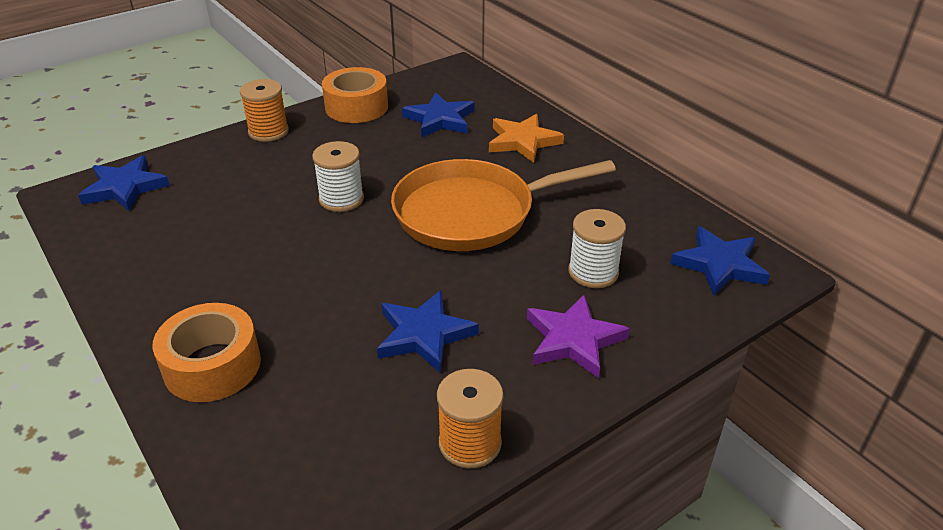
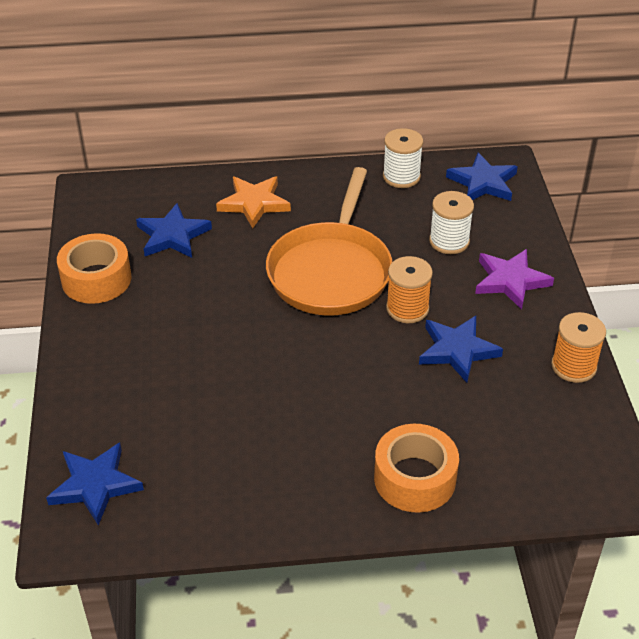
camera: 60 degrees left, 5 degrees up
orange spool [240,79,289,142] -> orange spool moved to [386,256,433,323]
white spool [312,141,364,212] -> white spool moved to [383,128,423,188]

